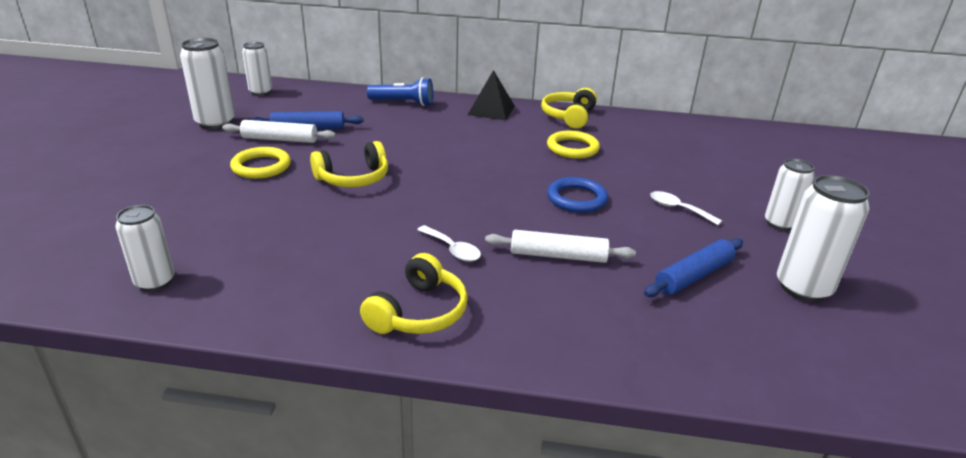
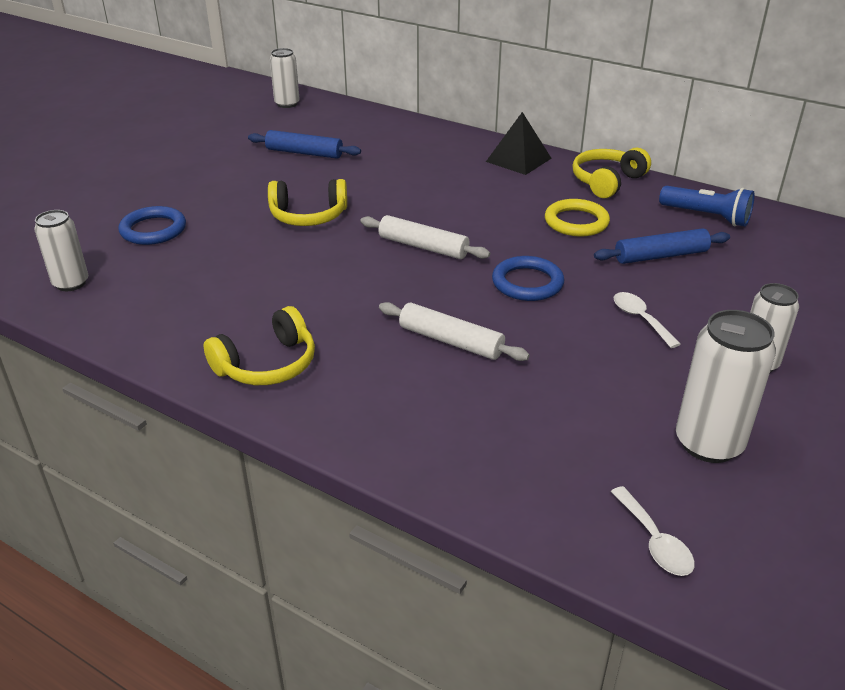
camera: 25 degrees right, 5 degrees up
white can [180,38,235,129] -> none
white rolling pin [222,120,336,143] -> white rolling pin moved to [360,215,490,259]
yellow ring [230,147,291,179] -> none
blue flashlight [367,77,433,106] -> blue flashlight moved to [659,186,755,227]
white spoon [417,225,481,262] -> white spoon moved to [611,486,695,576]
blue rolling pin [644,238,743,297] -> blue rolling pin moved to [594,228,730,264]
none -> blue ring [118,206,186,245]

